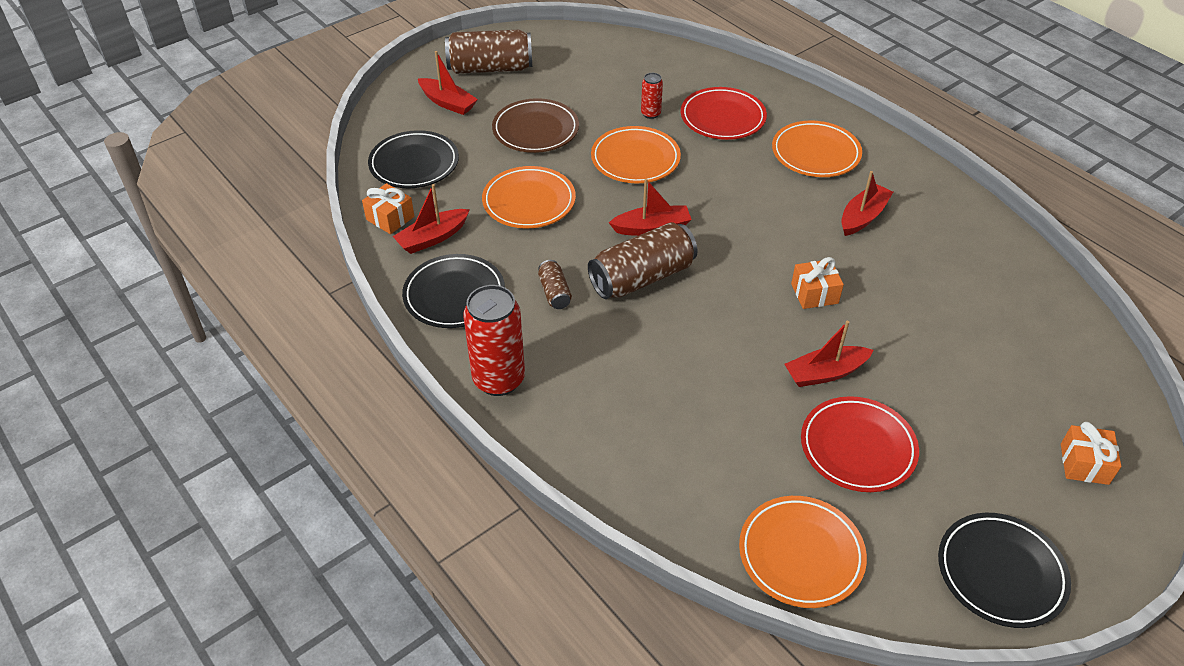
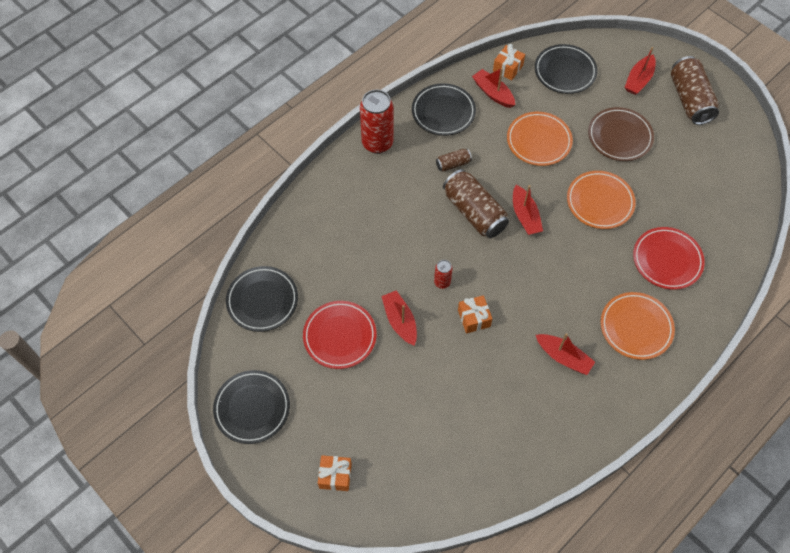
camera: 85 degrees right, 15 degrees up
red can [641,73,663,119] -> red can moved to [434,260,453,289]
orange plate [739,496,867,608] -> black plate [226,266,298,332]

